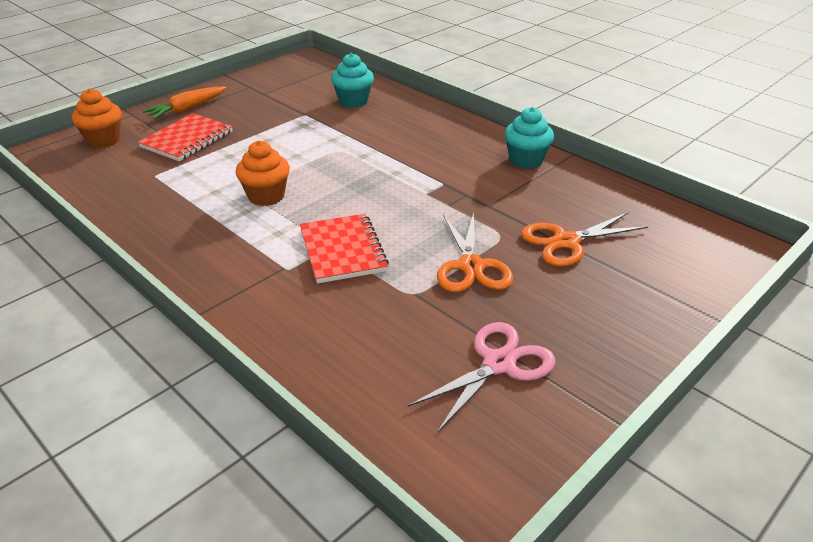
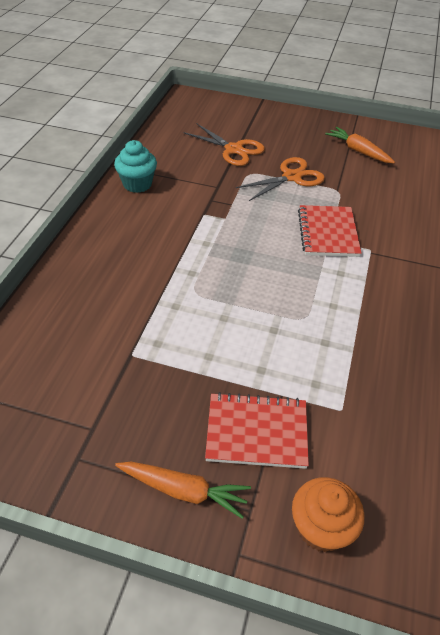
camera: 120 degrees left, 10 degrees up
orange cupcake [236,140,290,206] -> none
red notebook [300,214,389,284] -> red notebook turned 45 degrees counterclockwise [298,205,362,257]
turquoise cupcake [331,53,374,108] -> none
pink scissors [408,322,555,432] -> orange carrot [325,127,395,164]

